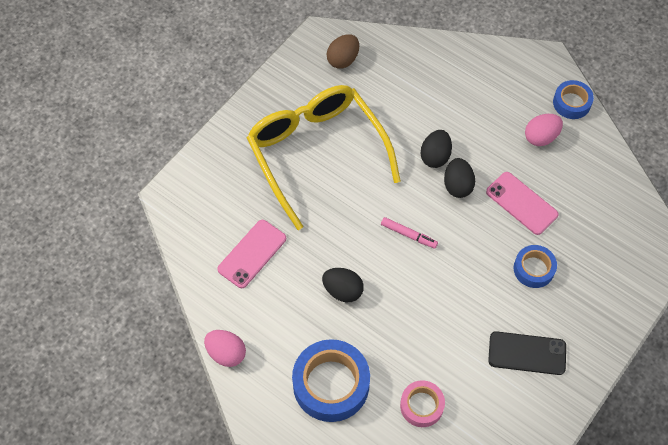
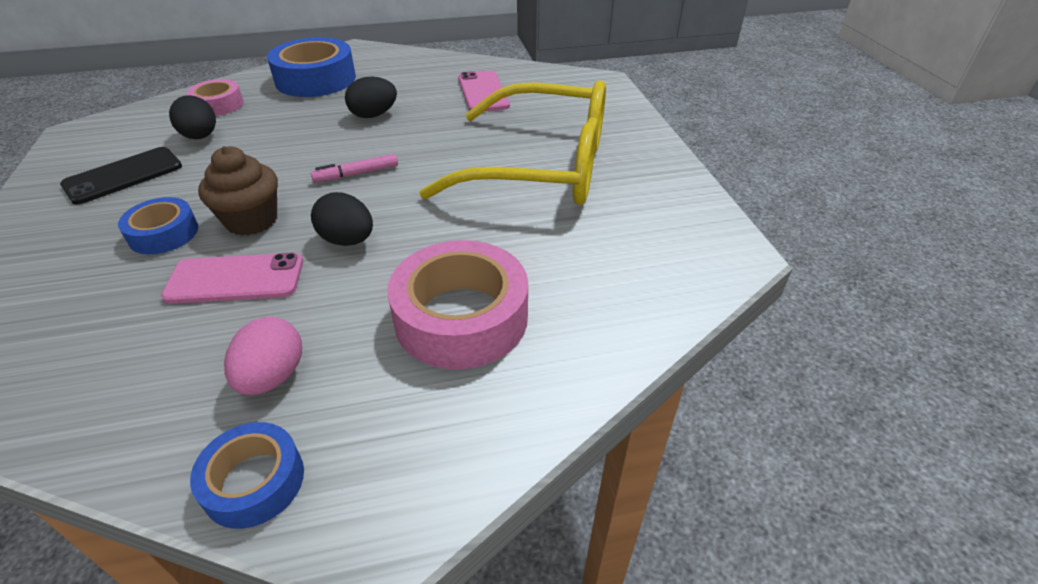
camera: 130 degrees right, 20 degrees down
pink egg [204,330,246,367] -> none
brown egg [327,34,359,69] -> none
black egg [420,130,452,168] -> black egg moved to [169,95,216,139]
none -> brown cupcake [198,146,278,236]
none -> pink tape [387,240,528,370]

